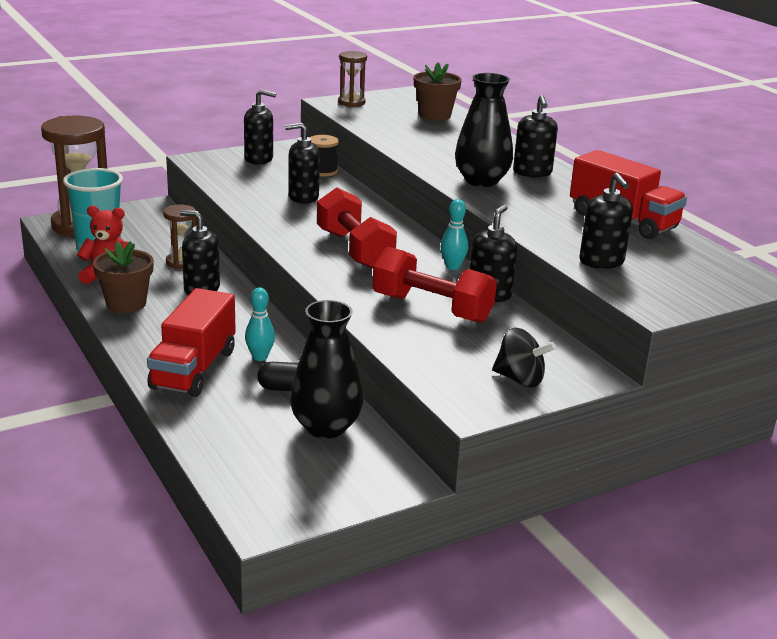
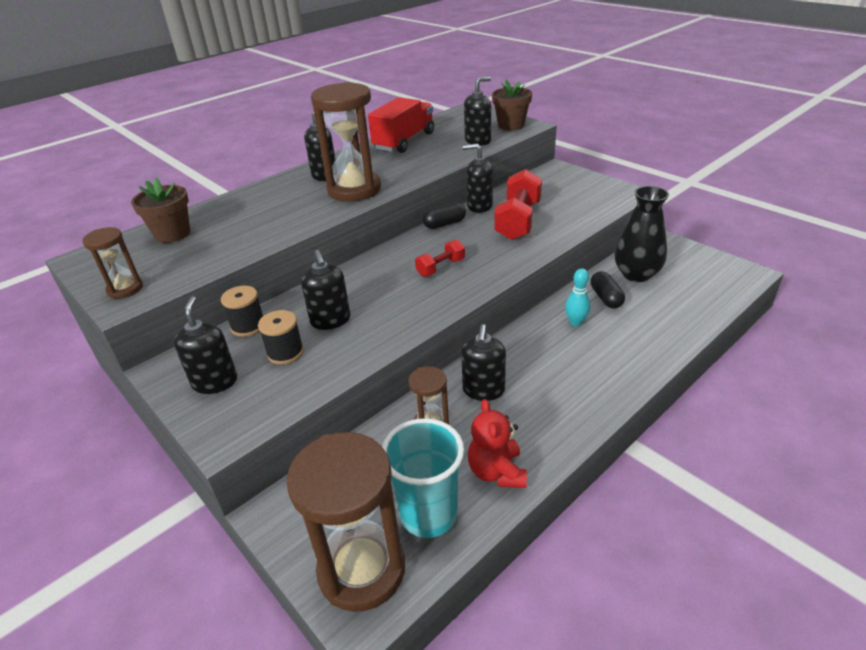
camera: 100 degrees left, 10 degrees up
brown flower pot [93,241,154,313] -> brown flower pot moved to [492,79,532,130]
red truck [147,288,236,397] -> none
red dumbbell [317,187,397,269] -> red dumbbell [415,240,465,277], size x0.54
turquoise bowling pin [440,199,468,270] -> black capsule [423,202,466,229]
black vase [455,73,513,187] -> brown hourglass [311,82,381,201]
black spinning top [492,327,556,388] -> none
none -> black spool [258,310,304,365]

